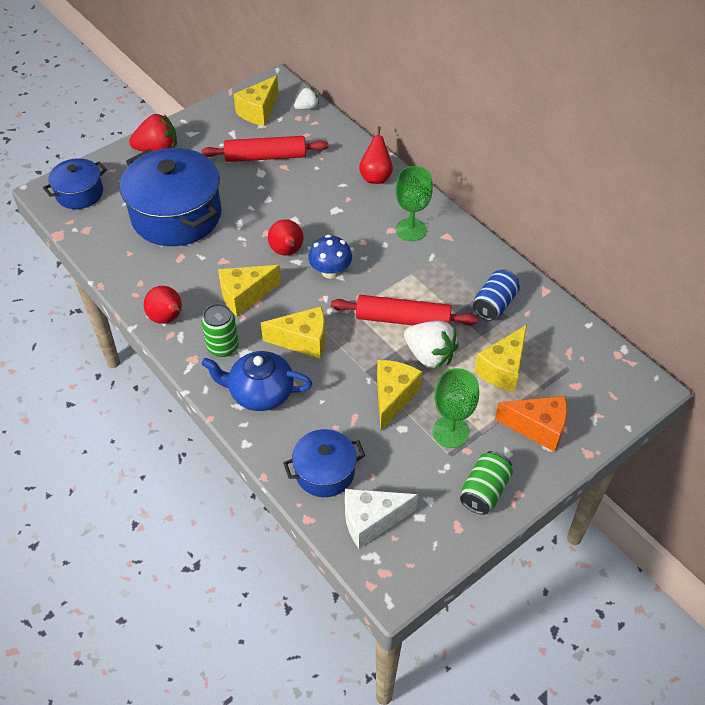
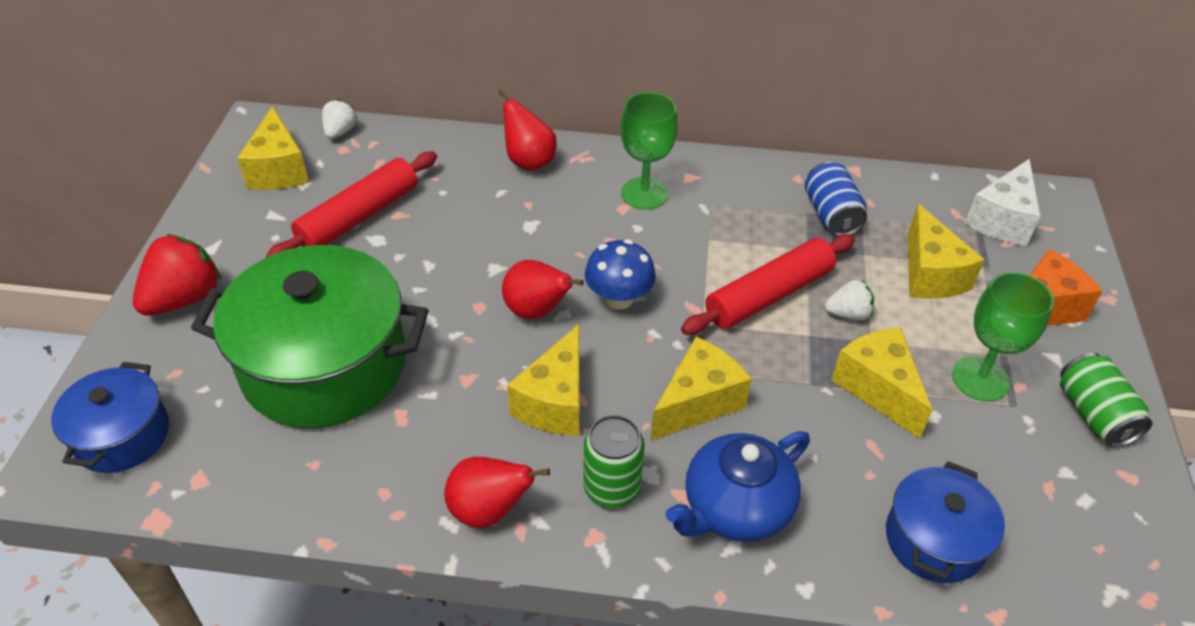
camera: 45 degrees left, 5 degrees down
blue pot [120,148,222,246] -> green pot [191,245,429,428]
white cheese [345,489,418,549] -> white cheese moved to [965,159,1041,246]
white strawberry [404,321,459,369] -> white strawberry [825,280,874,321], size x0.56

